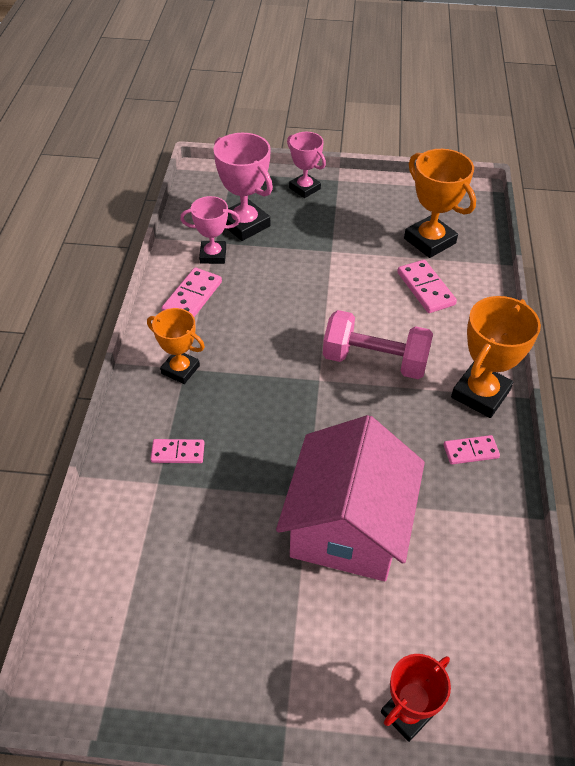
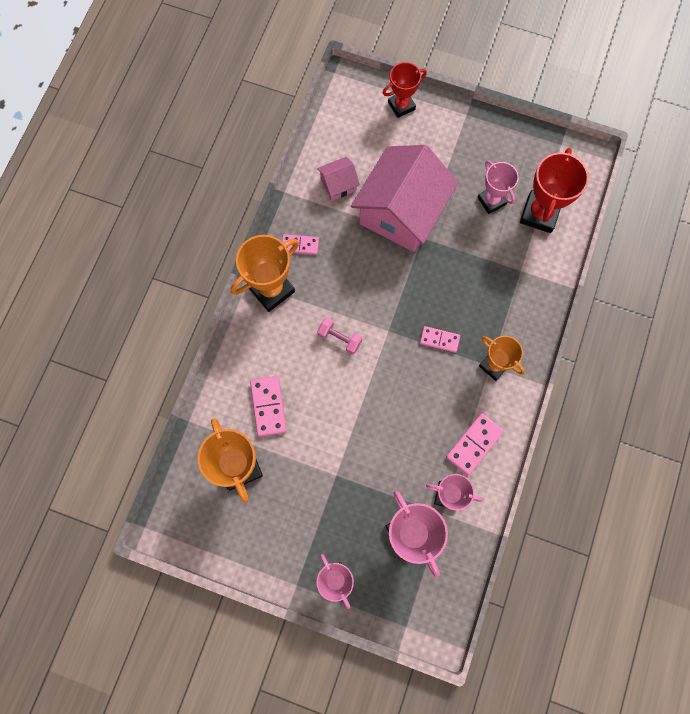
camera: 165 degrees left, 25 degrees up
pink domino [151,439,205,463] -> pink domino moved to [420,326,460,353]
pink dumbbell [323,310,433,379] -> pink dumbbell [317,317,362,355], size x0.52
none -> pink house [317,157,360,201]
none -> pink trophy [477,160,519,214]
none -> red trophy [520,148,589,233]

